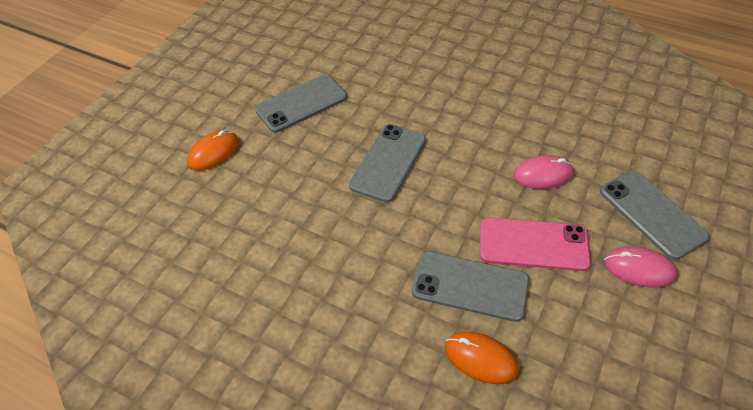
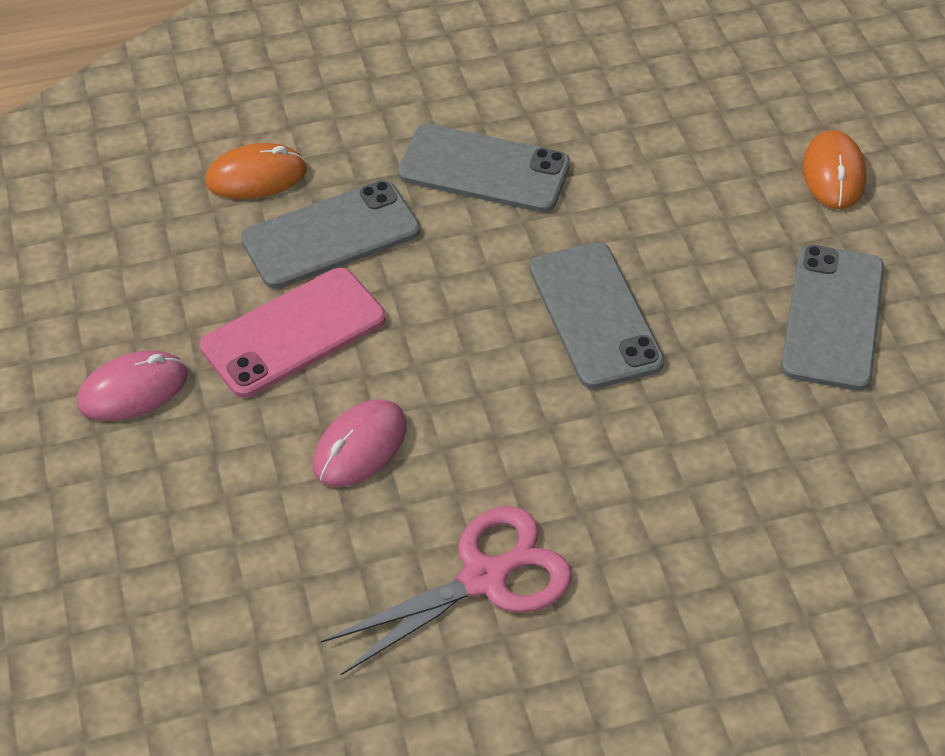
camera: 135 degrees right, 0 degrees up
grey phone [600,170,709,260] -> grey phone moved to [398,124,570,213]
none -> pink scissors [321,506,572,675]

